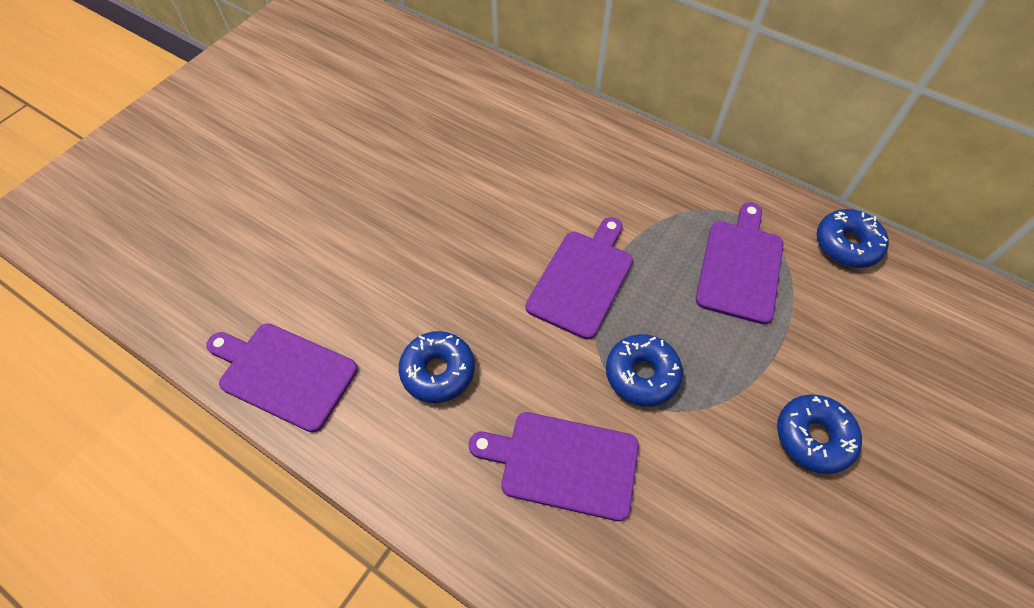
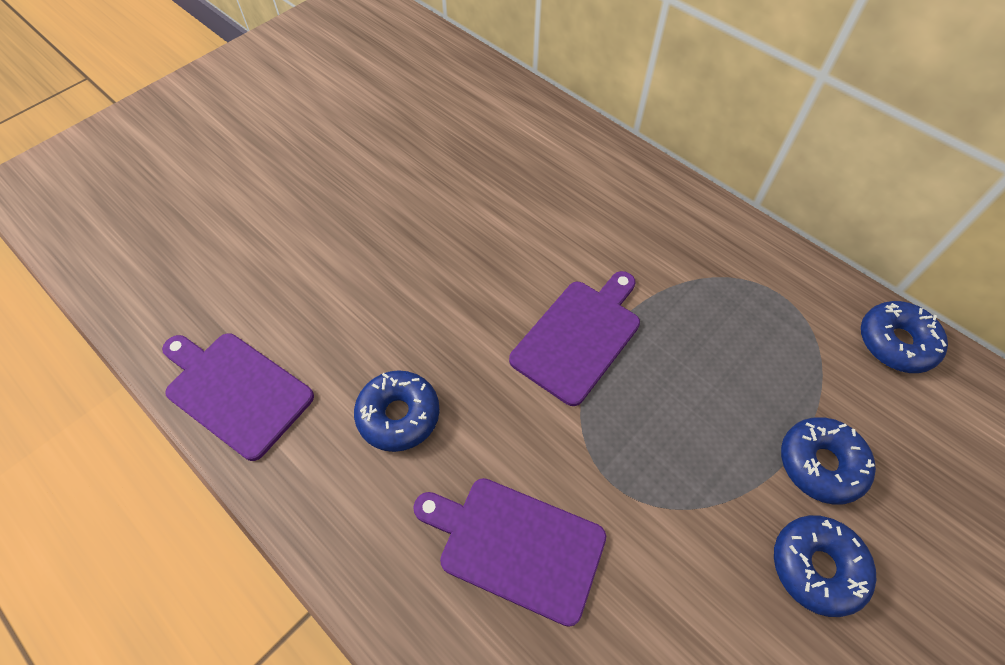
camera: 10 degrees right, 0 degrees up
blue donut [606,334,683,406] -> blue donut moved to [781,417,876,505]
purple cutting board [696,202,784,324] -> none

